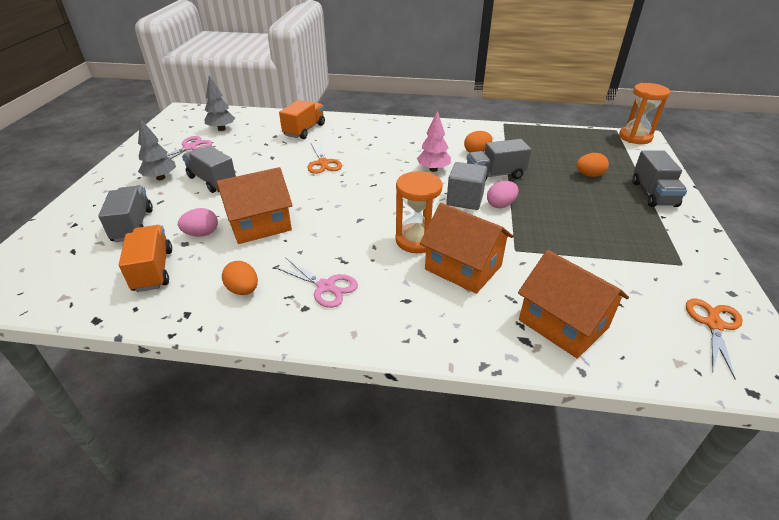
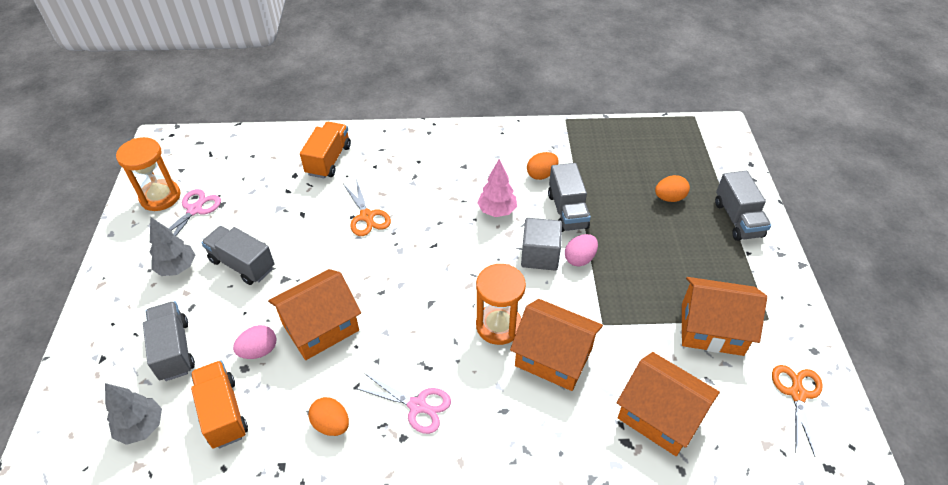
camera: 10 degrees left, 10 degrees up
grey tree [204,75,235,131] -> grey tree moved to [105,383,162,445]
grey truck [467,139,531,180] -> grey truck turned 75 degrees counterclockwise [548,163,591,232]
orange hourglass [619,83,670,144] -> orange hourglass moved to [116,137,180,211]
none -> orange house [682,277,767,356]

